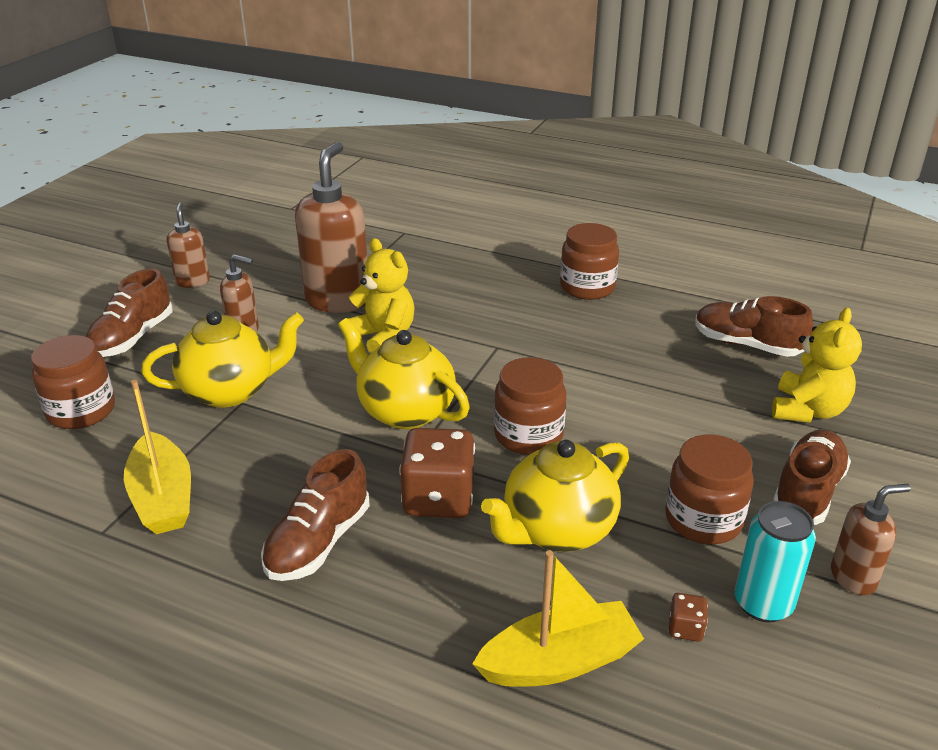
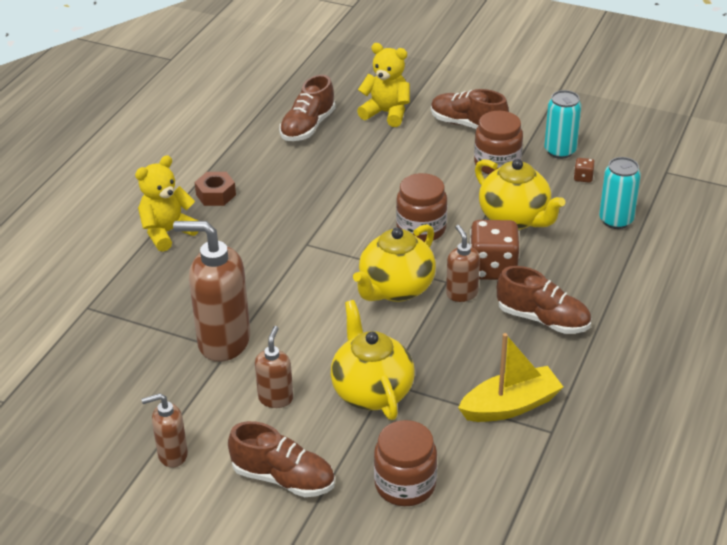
camera: 90 degrees left, 5 degrees up
yellow teddy bear [348,238,415,353] -> yellow teddy bear moved to [135,155,198,252]
yellow boat [472,550,644,687] -> turquoise can [599,157,641,229]
brown jar [560,223,619,300] -> brown nut [195,172,236,206]
brown soap dispenser [831,484,911,595] -> brown soap dispenser moved to [446,225,480,302]

